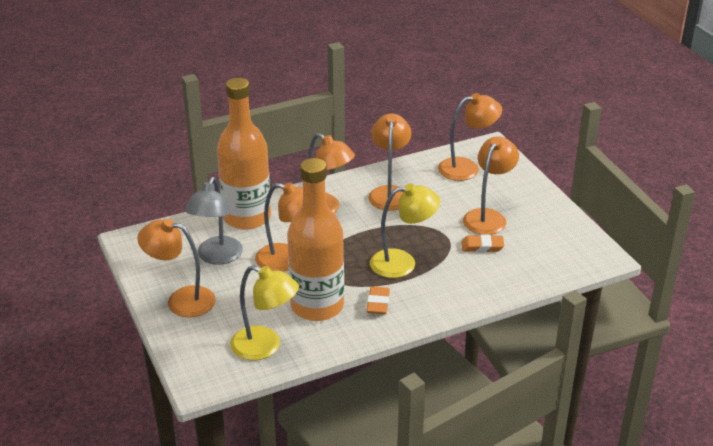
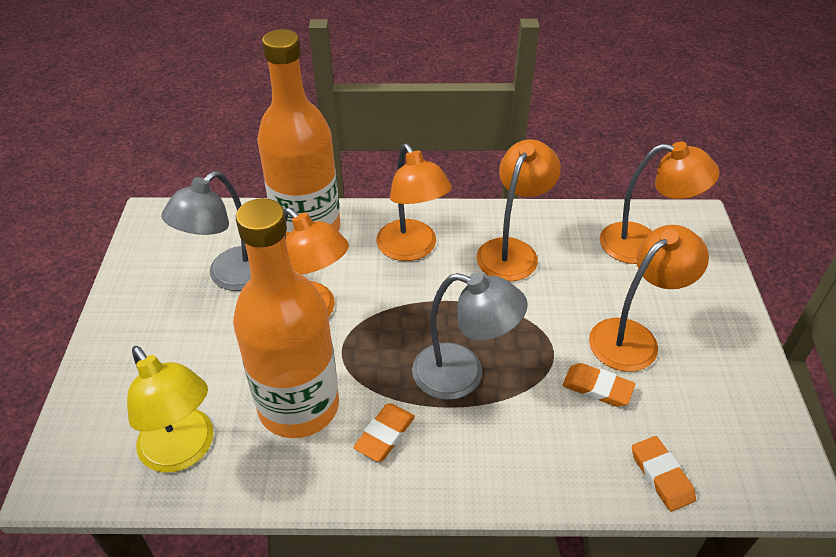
camera: 25 degrees right, 10 degrees up
orange lamp [137,219,216,318] -> none
yellow lamp [370,183,440,278] -> grey lamp [412,272,528,400]
none -> orange eraser [632,436,696,512]

